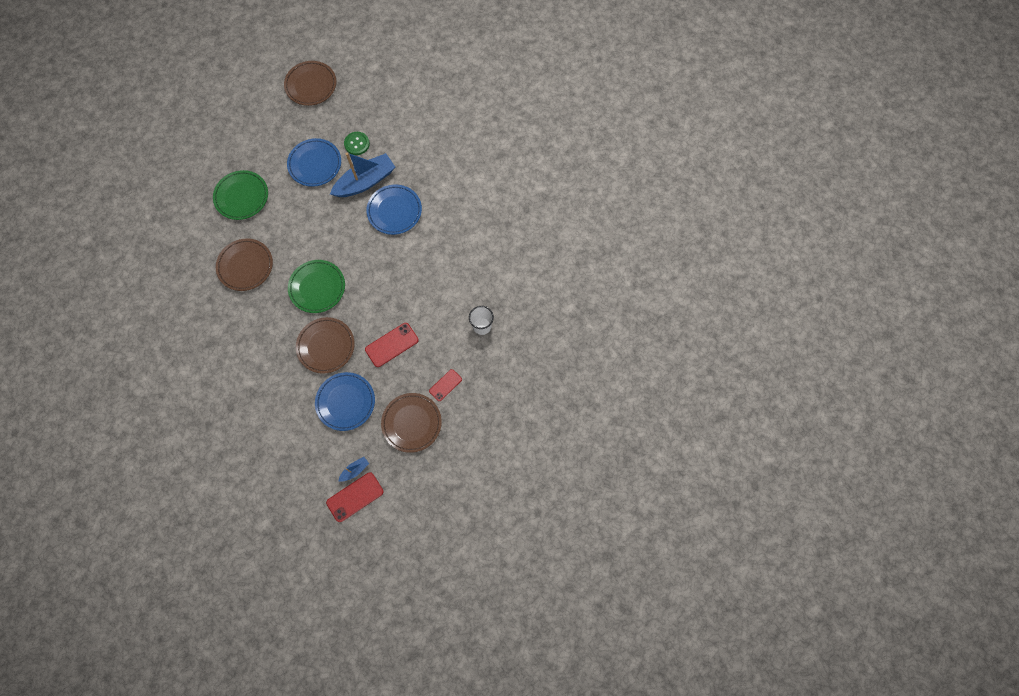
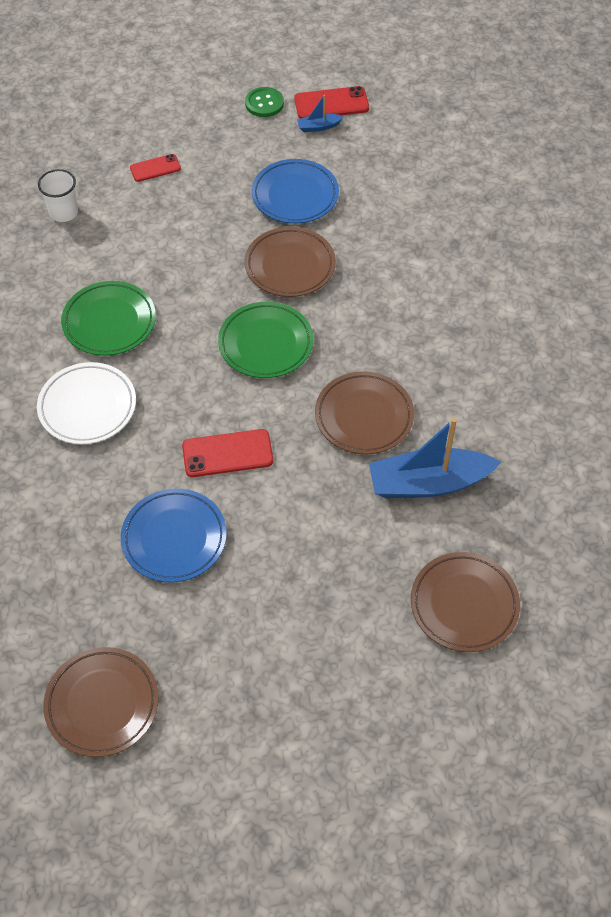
camera: 155 degrees left, 15 degrees down
green plate [213,170,268,220] -> green plate moved to [61,281,156,356]
blue boat [330,153,395,197] -> blue boat moved to [369,418,501,498]
green button [344,132,370,155] -> green button moved to [245,87,284,117]
red phone [365,323,419,367] -> red phone moved to [182,429,273,477]
blue plate [366,184,422,235] -> white plate [37,362,136,444]
brown plate [381,393,442,453] -> brown plate moved to [411,552,520,652]

